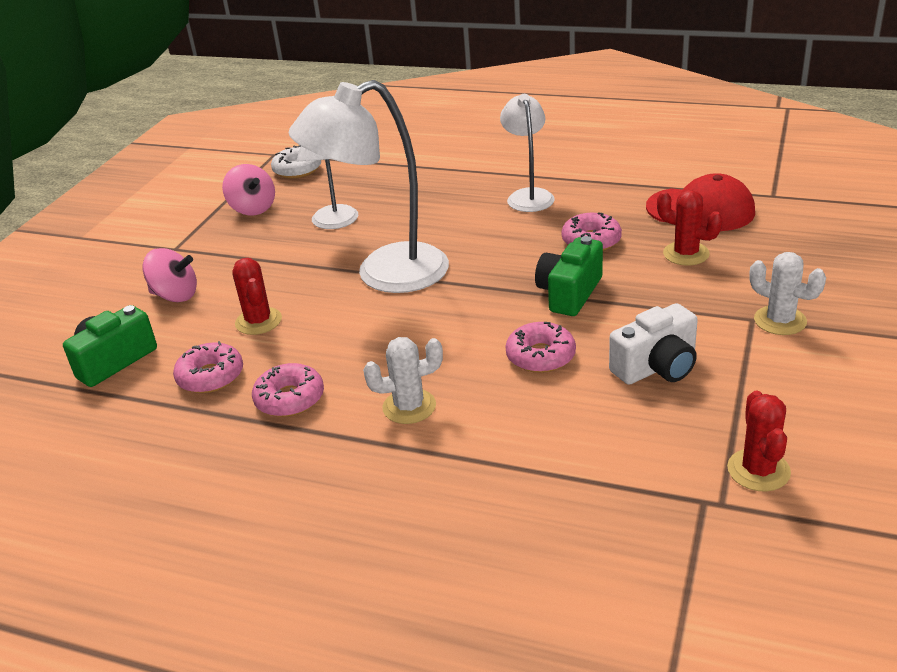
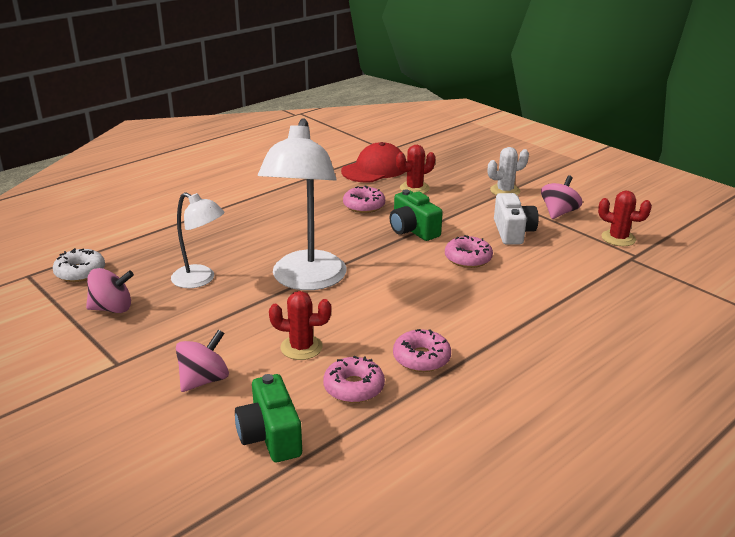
camera: 65 degrees left, 5 degrees down
white cactus [363,337,443,424] -> none
white lamp [500,94,555,212] -> none
none -> pink spinning top [541,175,582,219]

